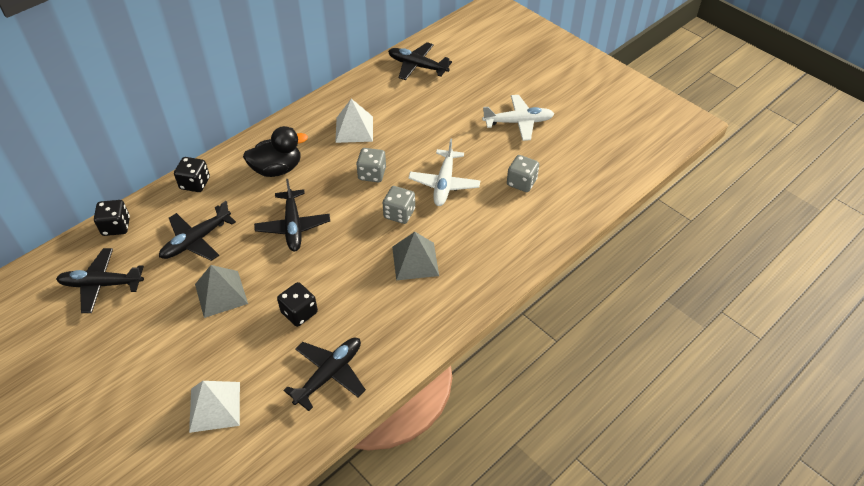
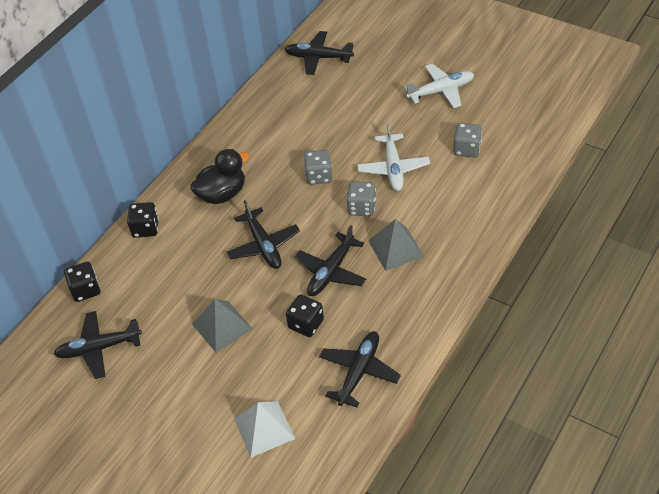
camera: 10 degrees left, 0 degrees up
black plane [159,201,236,261] -> black plane moved to [295,225,366,296]
white pyramid [335,99,373,143] -> none

